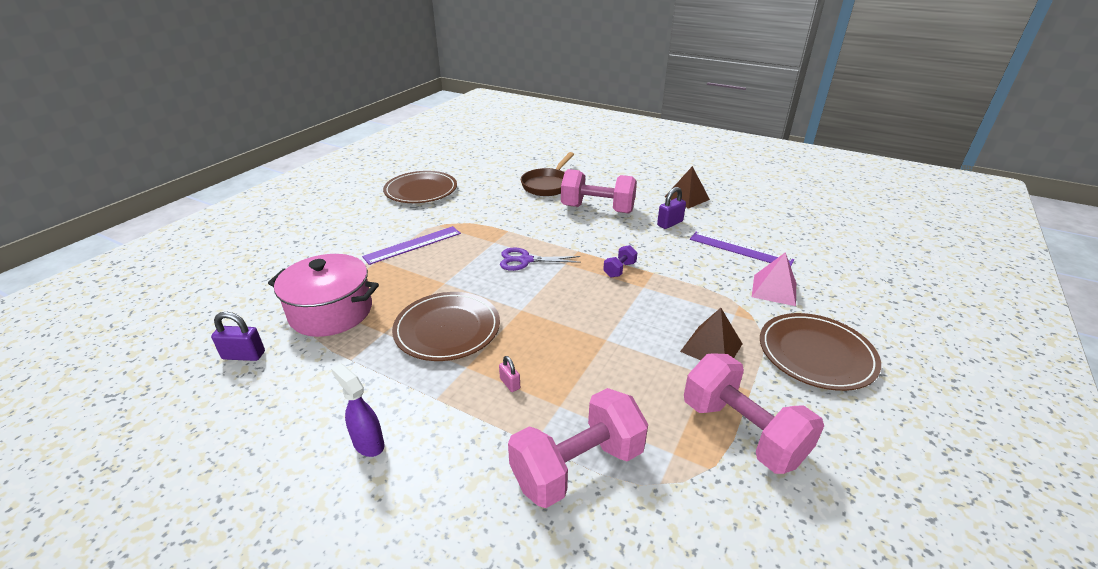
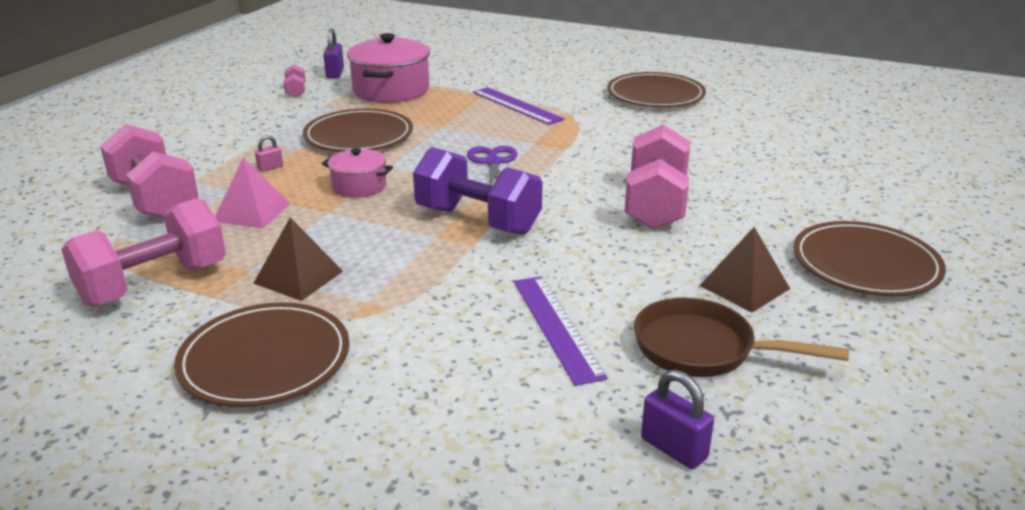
camera: 85 degrees right, 5 degrees down
purple spray bottle [331,363,384,457] -> none
brown pan [521,152,574,196] -> brown pan moved to [634,297,849,377]
purple dumbbell [603,245,637,277] -> purple dumbbell [413,147,542,235], size x2.24
purple padlock [657,187,686,229] -> purple padlock moved to [641,370,714,469]
purple ruler [690,232,794,266] -> purple ruler turned 45 degrees counterclockwise [514,276,607,386]
pink pyramid [752,252,796,306] -> pink pyramid moved to [215,158,290,229]
none -> pink dumbbell [283,65,306,98]
none -> pink pot [322,148,393,198]
none -> brown plate [793,221,946,296]

